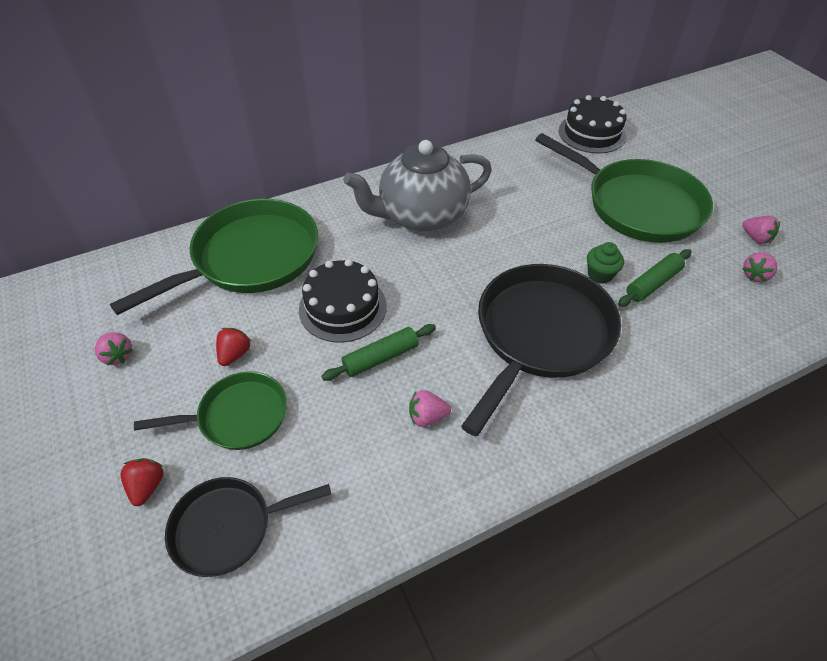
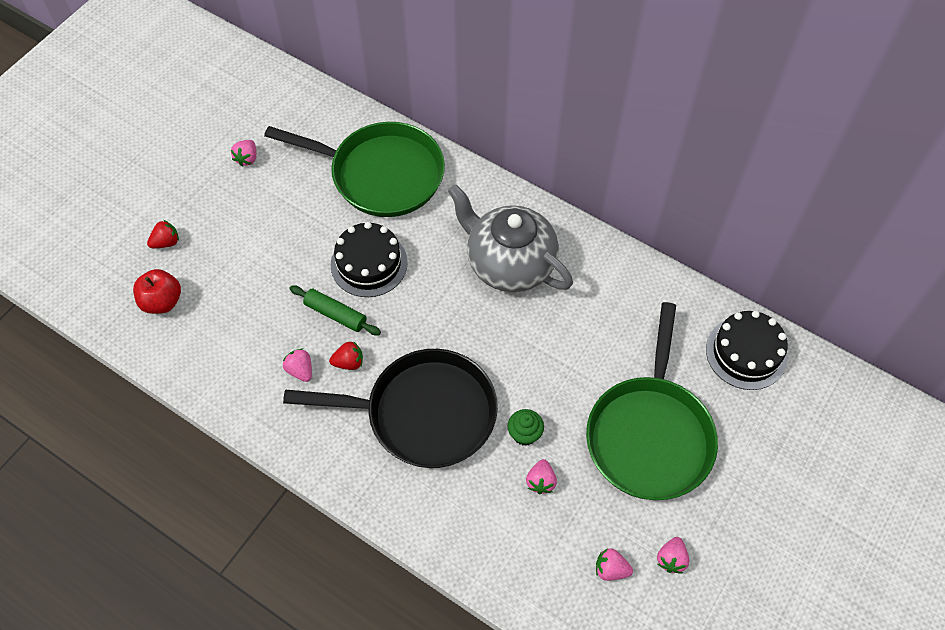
camera: 60 degrees right, 10 degrees up
green pan [134,372,287,450] -> none
black pan [165,477,331,577] -> red apple [133,269,181,314]
red strawberry [216,328,251,366] -> red strawberry moved to [329,341,363,370]
green rolling pin [618,249,691,307] -> pink strawberry [526,459,557,495]

